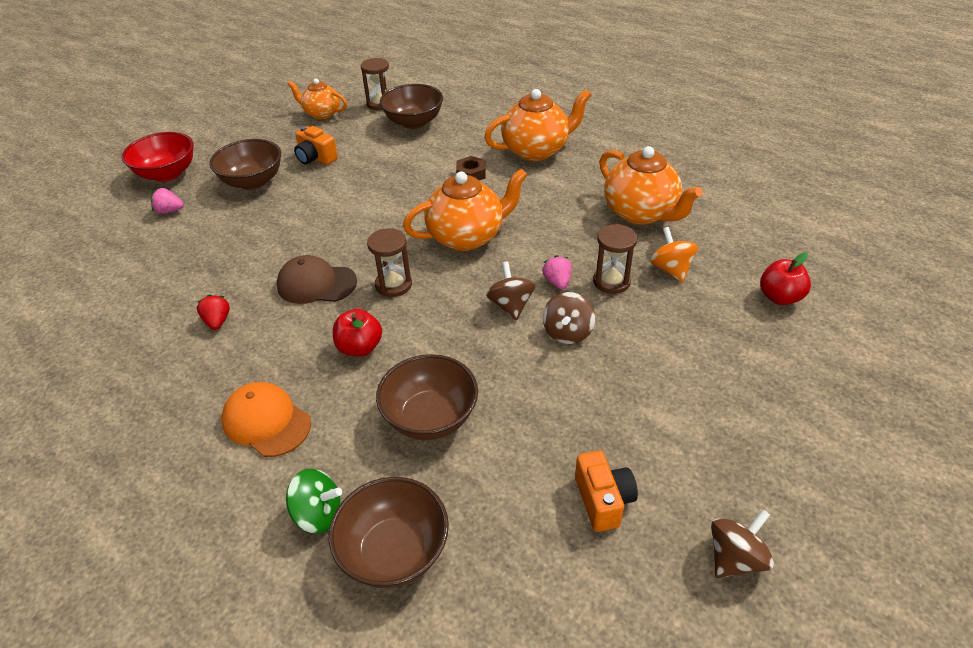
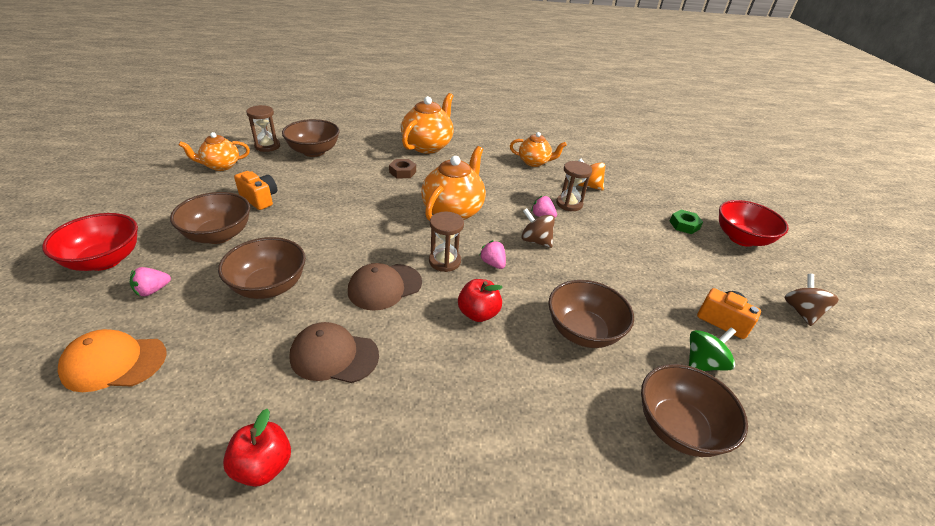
camera: 45 degrees left, 5 degrees down
red strawberry [197,294,230,330] -> brown cap [290,322,379,383]
orange cap [222,382,311,457] -> orange cap moved to [58,329,166,392]
green spinning top [286,469,342,534] -> green spinning top moved to [689,328,736,371]
orange camera [294,126,338,165] -> orange camera turned 135 degrees counterclockwise [234,171,277,210]
brown spinning top [543,292,595,344] -> none
orange teapot [599,146,702,225] -> orange teapot [510,132,567,167], size x0.62
red apple [760,252,811,305] -> red apple moved to [223,409,291,487]
none -> brown bowl [218,237,306,299]
none -> pink strawberry [479,240,506,269]
none -> green nut [669,210,703,234]
none -> red bowl [719,200,789,247]

